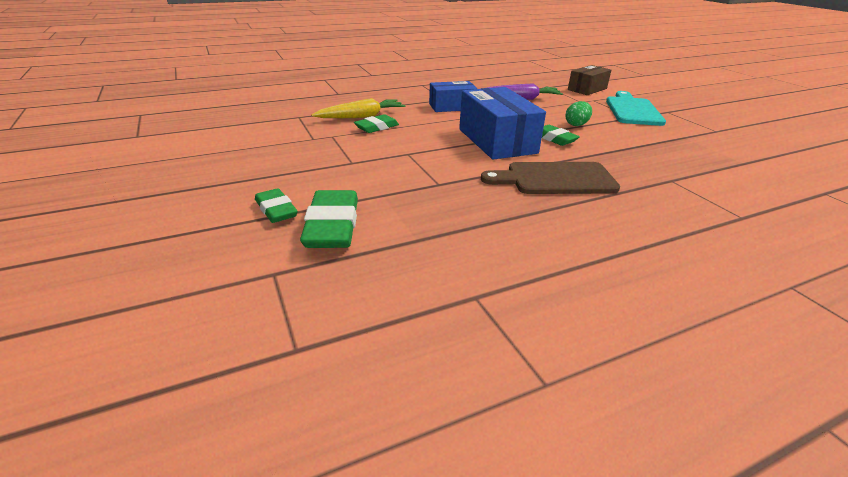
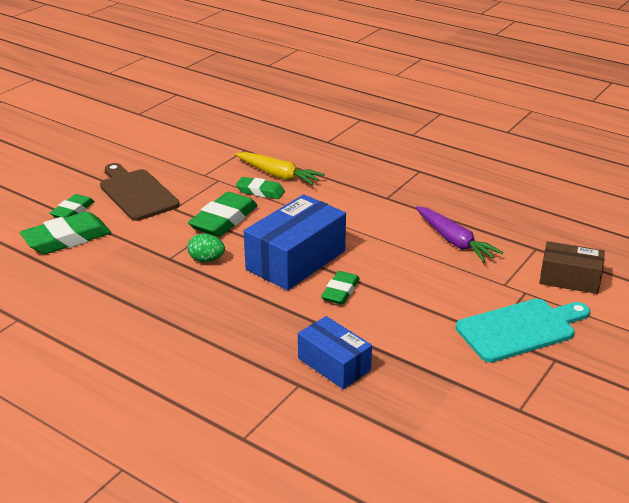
camera: 60 degrees right, 0 degrees up
blue box [429,81,477,112] -> blue box moved to [298,316,372,389]
brown cutting board [481,162,620,194] -> brown cutting board moved to [100,163,180,221]
green egg [565,101,592,126] -> green egg moved to [187,233,225,262]
none -> green eraser [188,192,258,237]

